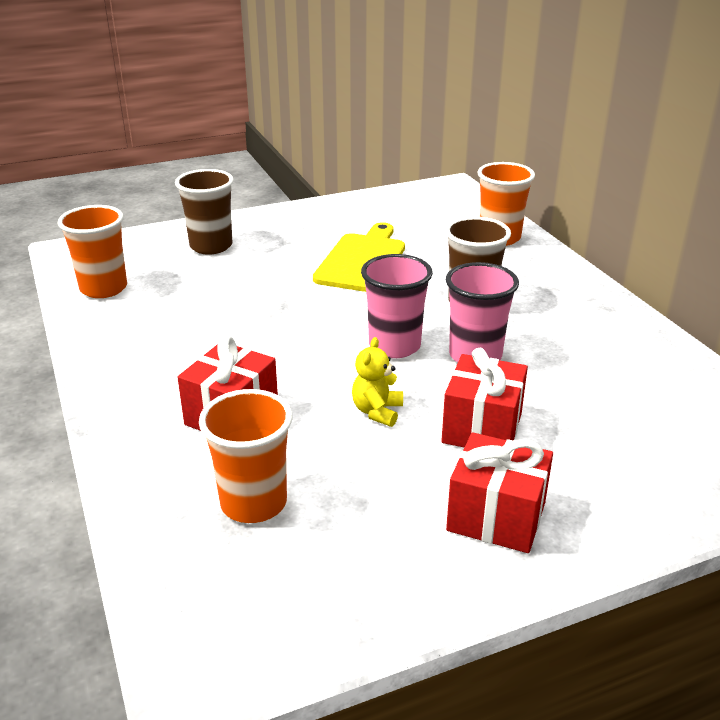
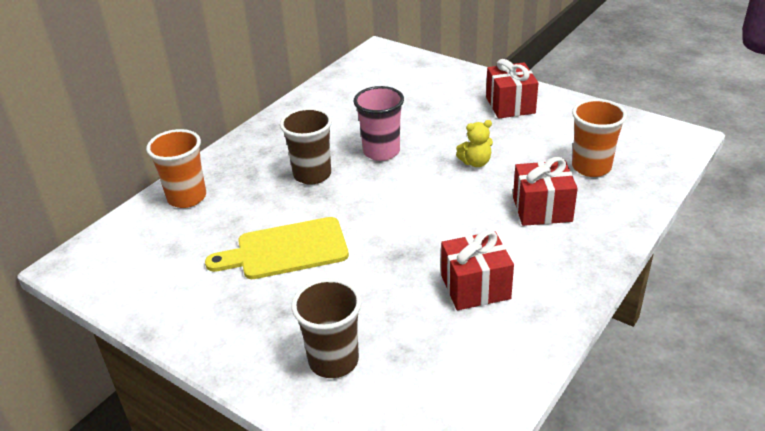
camera: 120 degrees left, 5 degrees up
orange cup [58,205,127,298] -> none
pink cup [361,254,433,358] -> none
red gift [441,348,528,448] -> red gift moved to [441,230,514,310]

